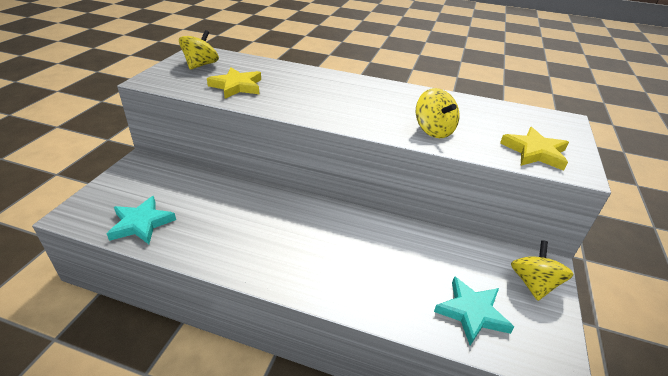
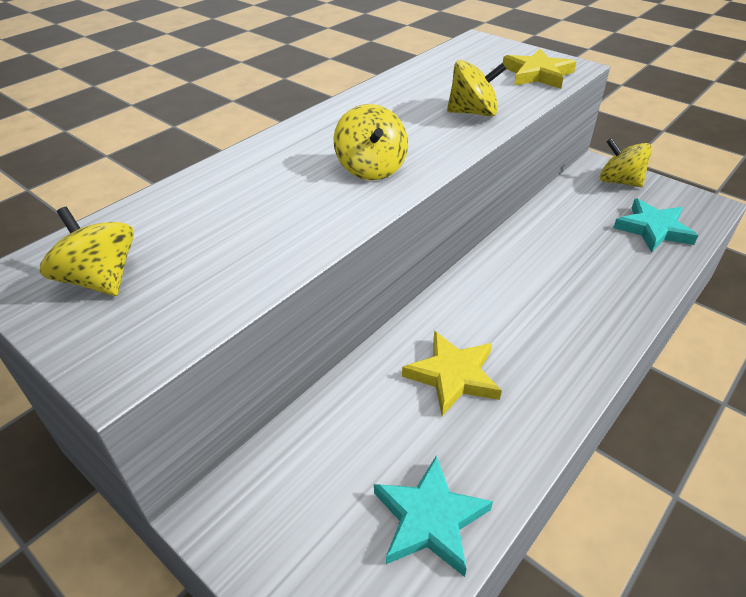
camera: 65 degrees left, 5 degrees up
yellow star [207,67,261,99] -> yellow star moved to [402,331,502,416]
none -> yellow spinning top [334,104,408,180]

